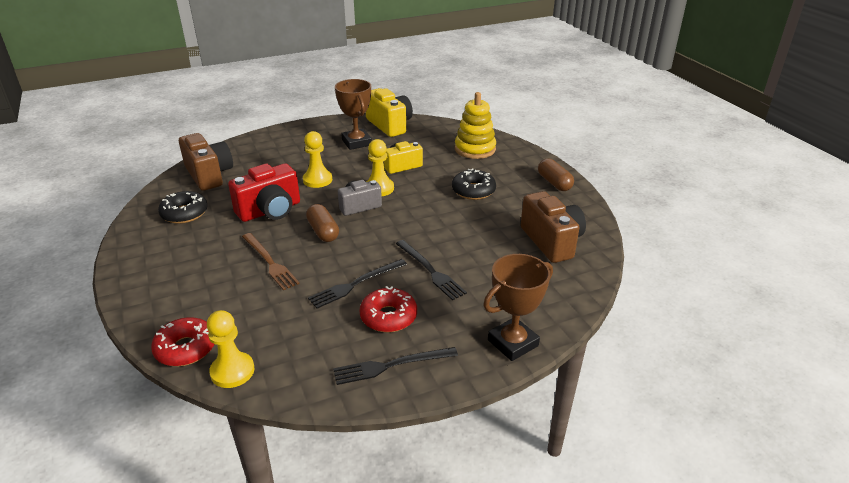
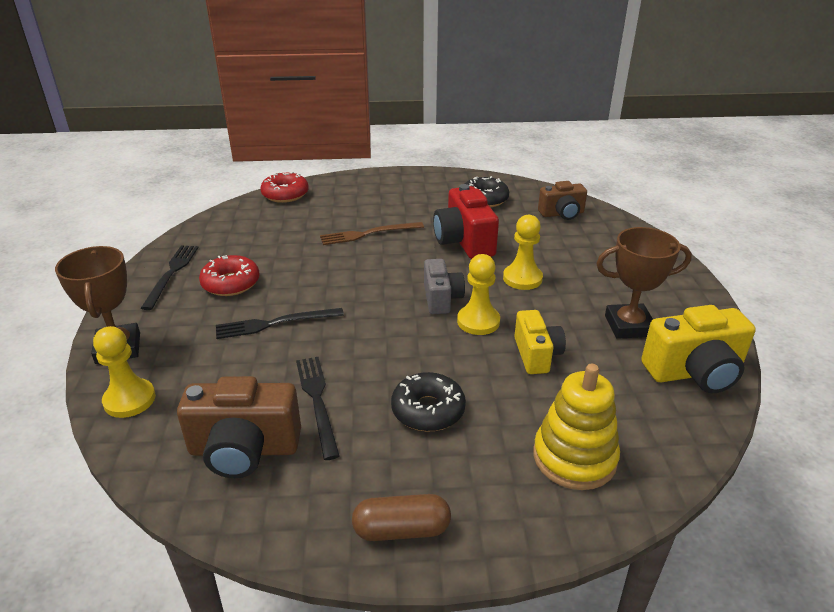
camera: 110 degrees right, 0 degrees up
brown camera [179,133,233,191] -> brown camera [538,181,587,220], size x0.65
yellow pawn [207,310,254,388] -> yellow pawn moved to [93,326,156,418]
brown capsule [306,204,339,242] -> none
black fork [308,259,407,309] -> black fork moved to [296,357,340,460]

